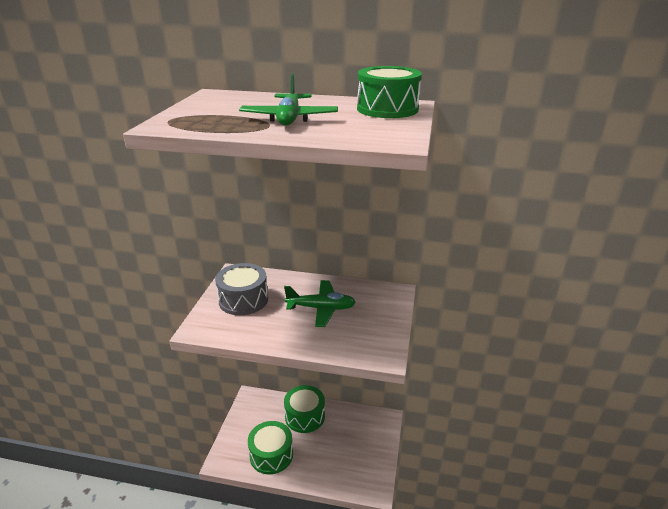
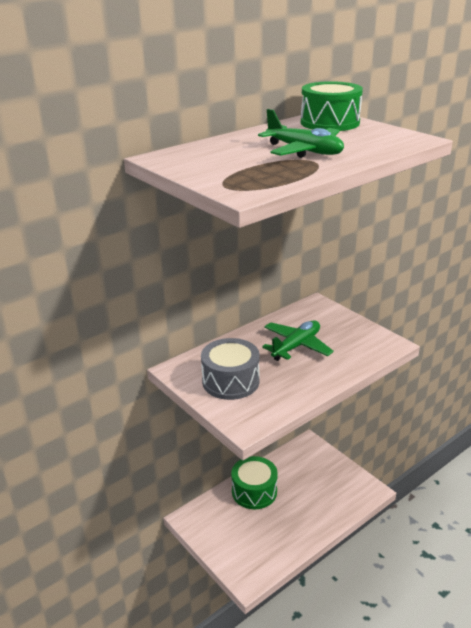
camera: 50 degrees left, 0 degrees up
green drum [248,421,293,474] -> none

